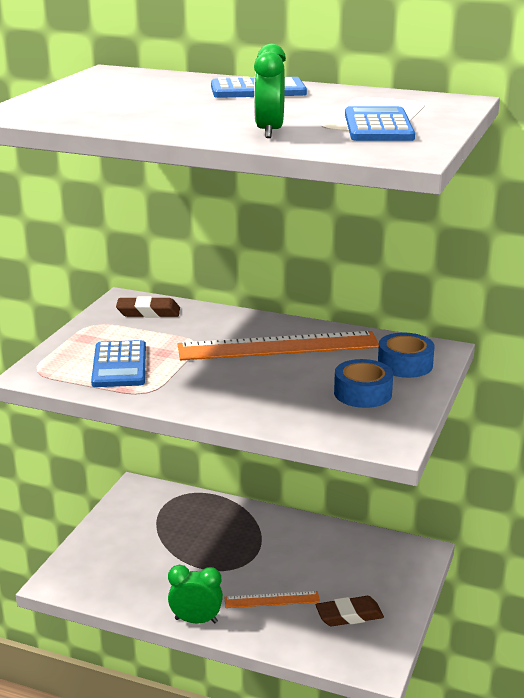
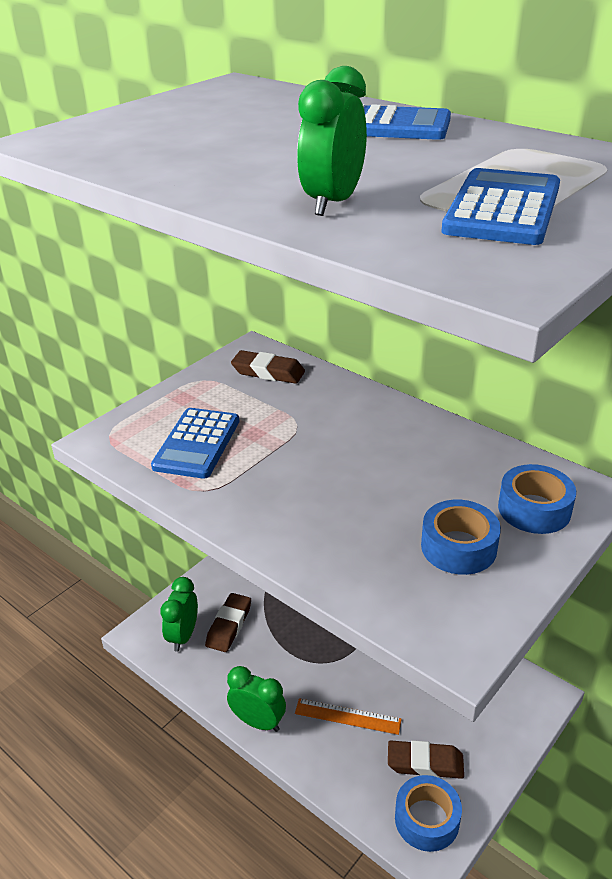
camera: 20 degrees right, 10 degrees up
orange ruler [178,331,379,360] -> none
none -> green clock [160,577,198,652]
none -> brown eraser [205,593,251,652]
none -> blue tape [395,775,462,852]

